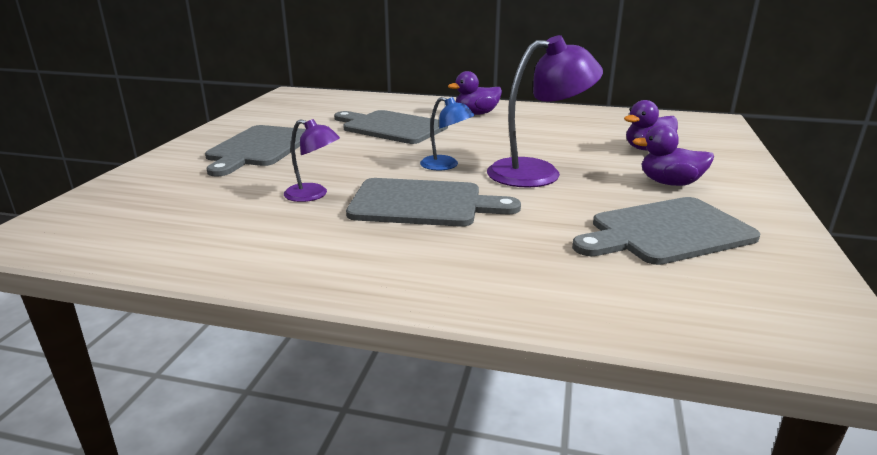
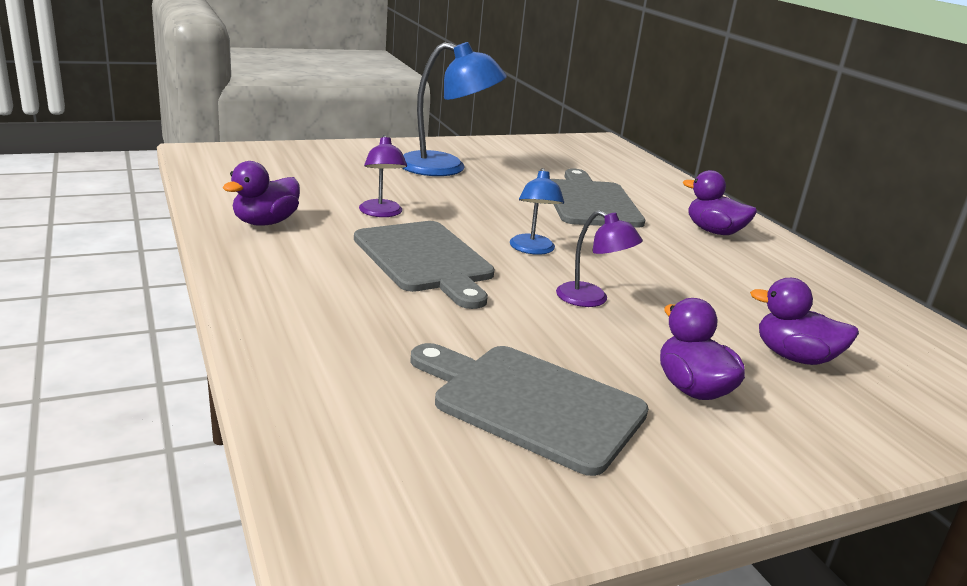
camera: 50 degrees right, 0 degrees up
grey cutting board [205,125,306,176] -> blue lamp [402,42,507,176]
purple lamp [487,35,603,188] -> purple lamp [556,210,643,307], size x0.55
none -> purple duck [223,161,300,226]

